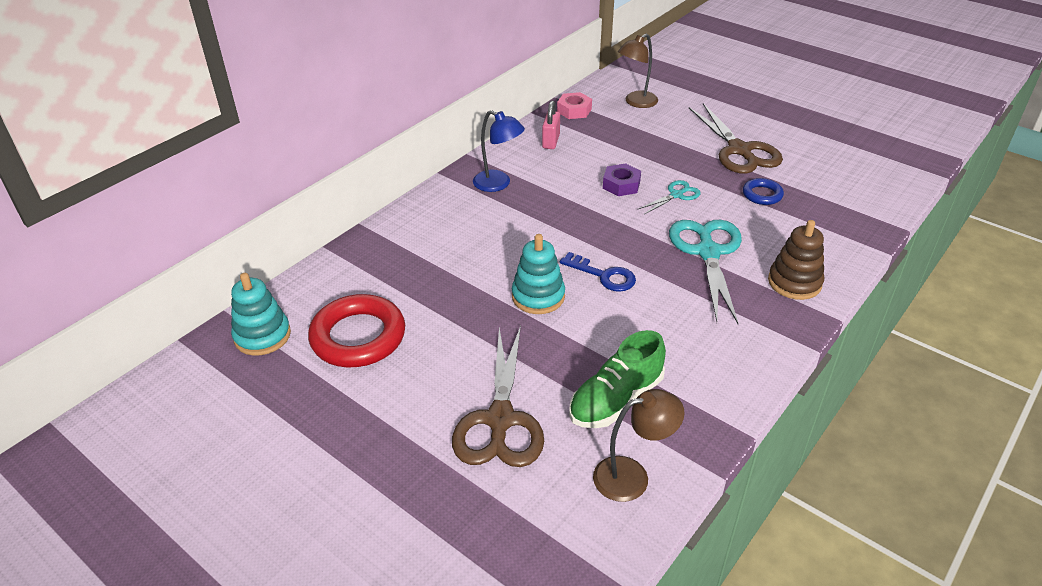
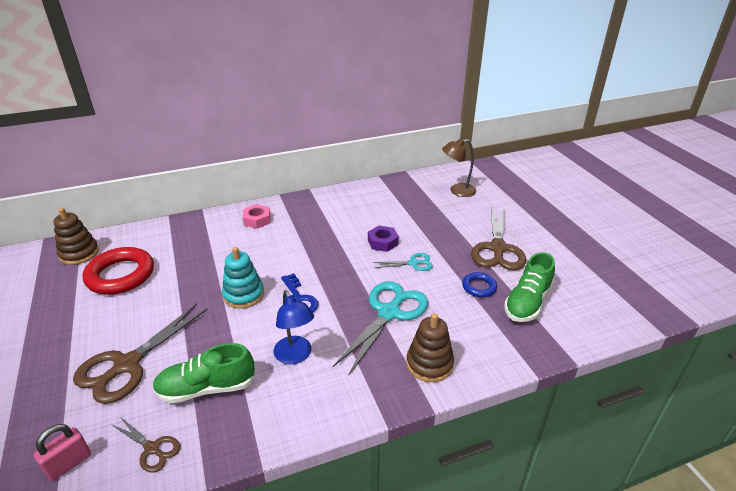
camera: 30 degrees right, 5 degrees down
turquoise stacking toy [231,273,291,356] -> brown stacking toy [53,208,99,265]
blue lamp [473,110,525,192] -> blue lamp moved to [273,290,314,365]
pink padlock [542,101,560,149] -> pink padlock moved to [33,424,91,481]
pink nut [557,92,592,119] -> pink nut moved to [243,204,270,229]
brown lamp [593,389,685,502] -> brown scissors [111,417,180,473]
none -> green shoe [504,252,555,322]

